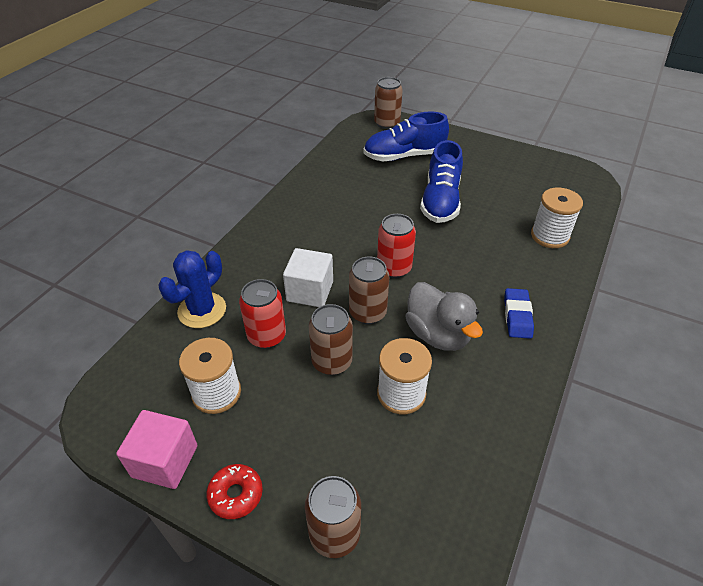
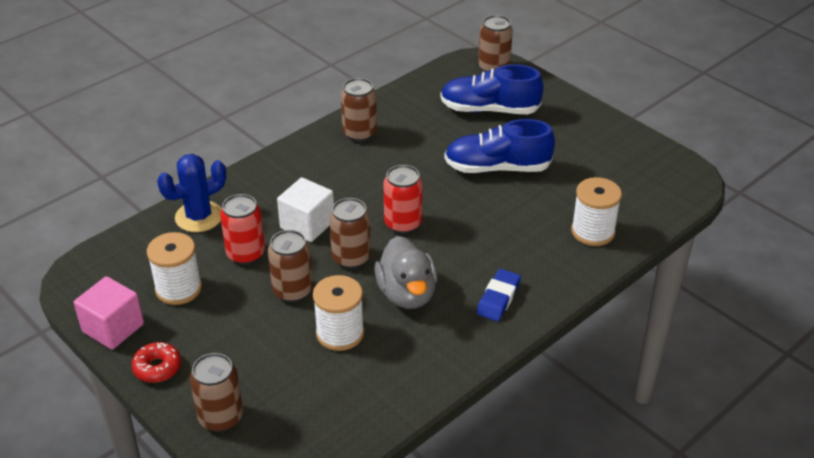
camera: 20 degrees right, 5 degrees down
blue shoe [420,140,463,223] -> blue shoe turned 60 degrees clockwise [444,119,555,173]
none -> brown can [341,78,377,142]

